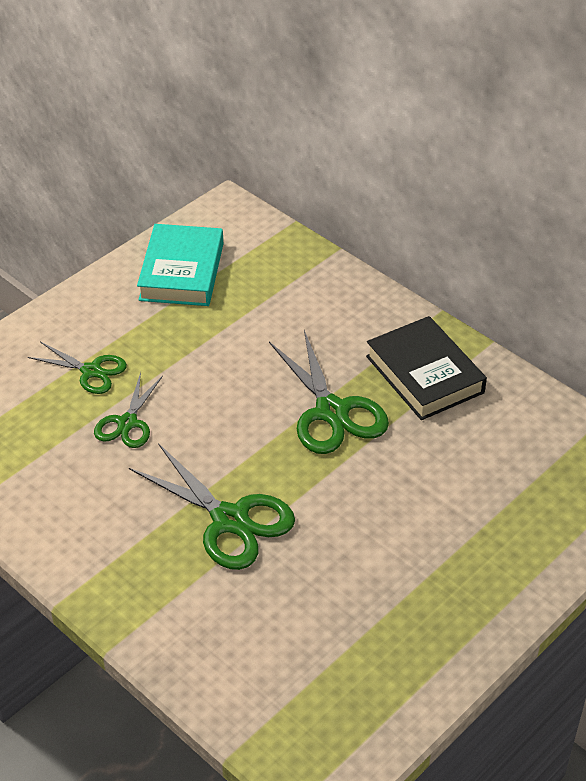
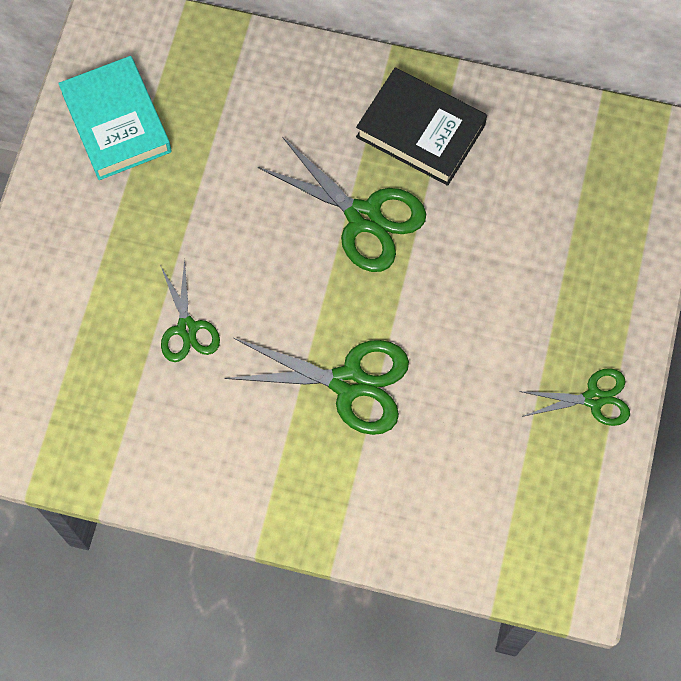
camera: 30 degrees left, 25 degrees up
green scissors [28,342,127,394] -> green scissors moved to [519,368,630,426]

